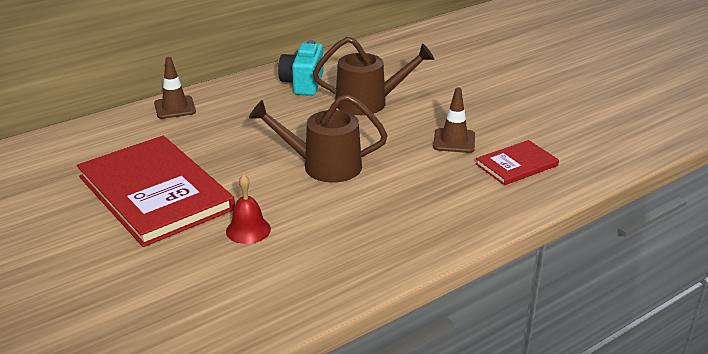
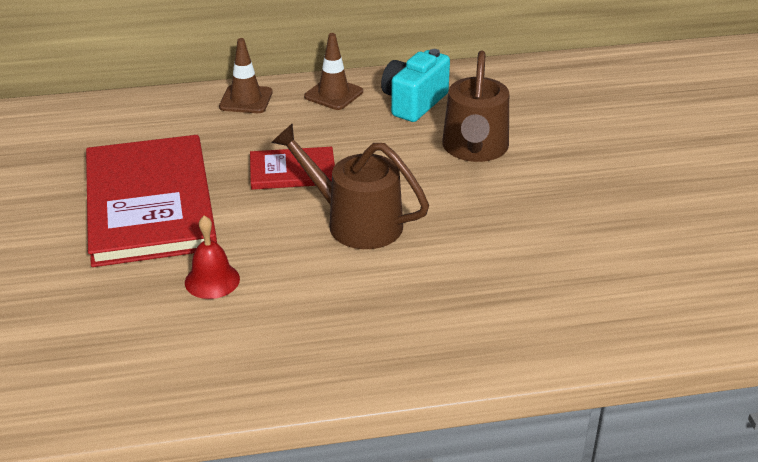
camera: 25 degrees right, 5 degrees up
brown watering can [313,37,434,115] -> brown watering can turned 75 degrees clockwise [442,51,509,162]
brown traffic cone [433,87,475,153] -> brown traffic cone moved to [304,33,363,110]
red book [475,140,559,185] -> red book moved to [250,147,335,190]

